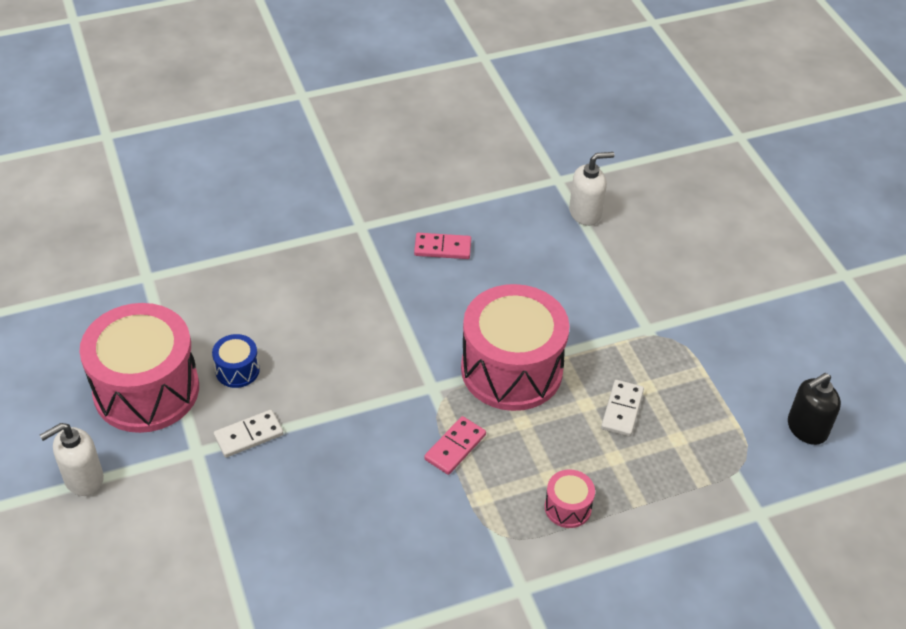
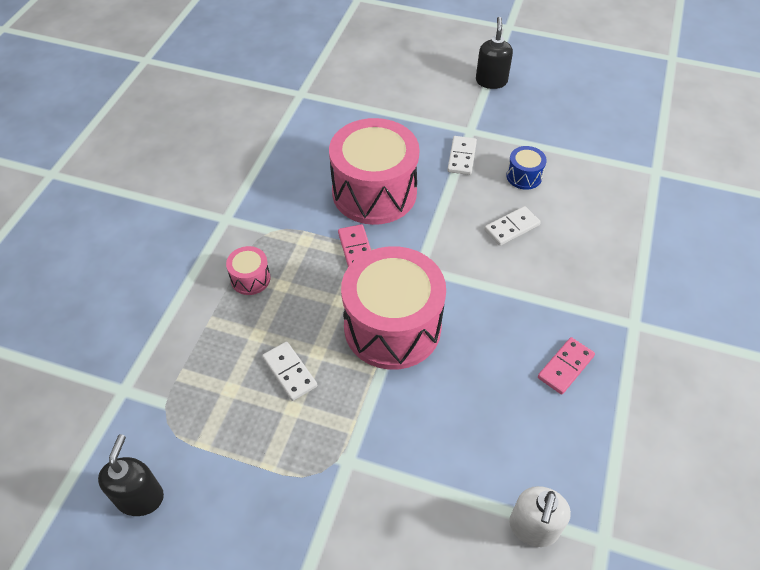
camera: 130 degrees right, 5 degrees up
white soap dispenser [40,423,104,496] -> black soap dispenser [476,17,513,89]
pink drum [79,303,199,433] -> pink drum moved to [329,118,419,225]
none -> white domino [484,206,541,246]

